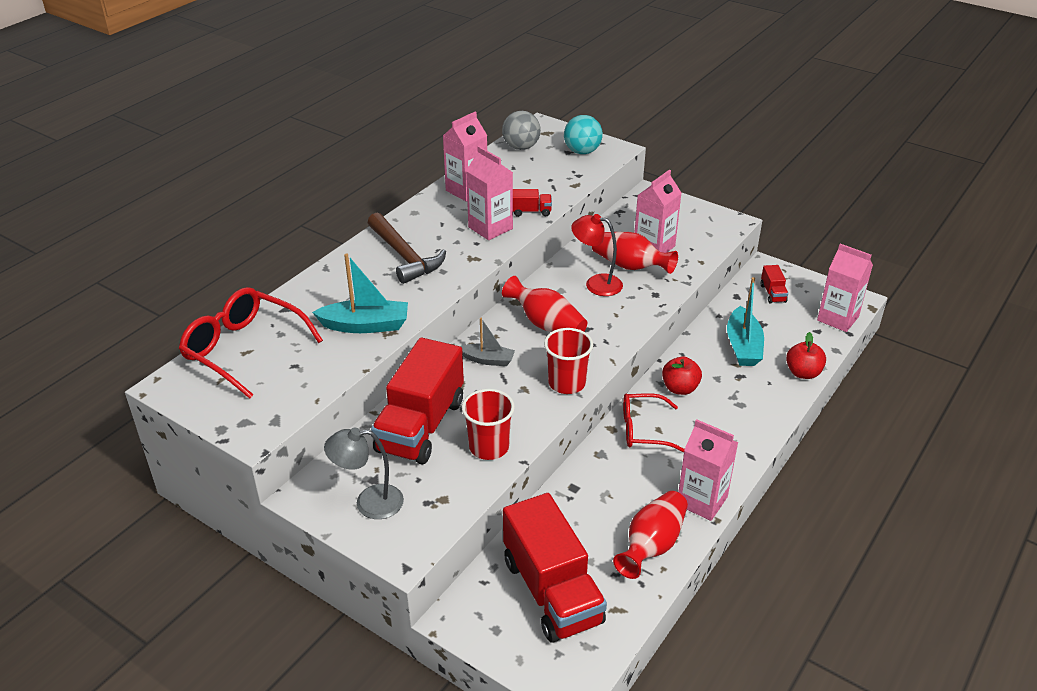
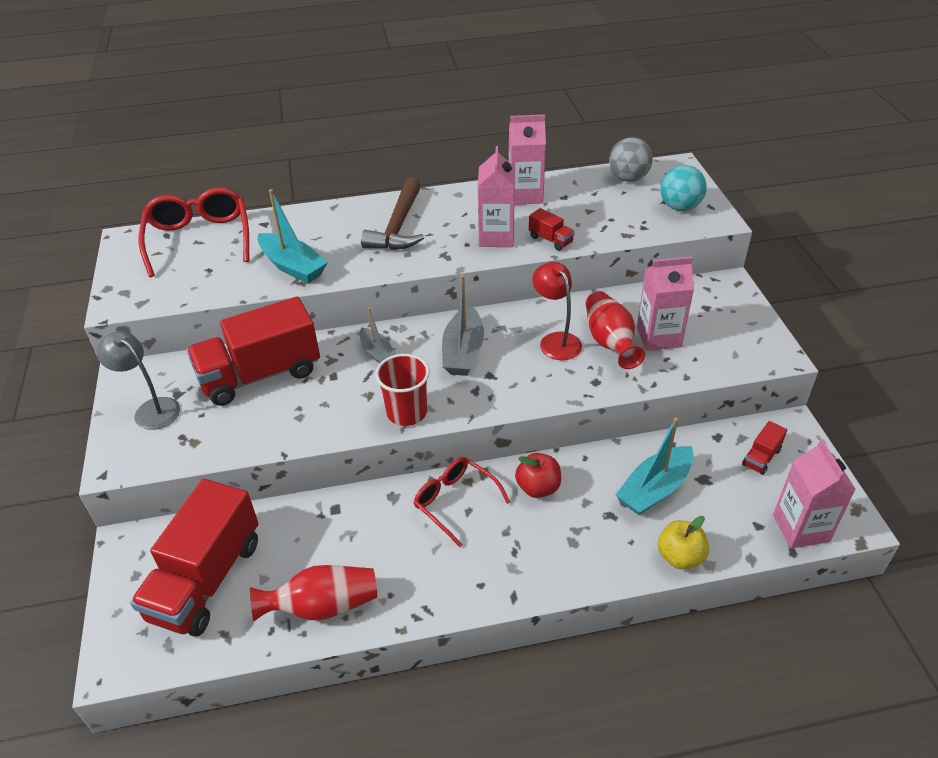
camera: 45 degrees right, 5 degrees up
red cup [462,389,515,460] -> none
red vase [502,276,587,332] -> grey boat [442,275,484,376]
pink carton [678,419,738,521] -> none
red apple [786,332,826,379] -> yellow apple [658,516,709,570]

